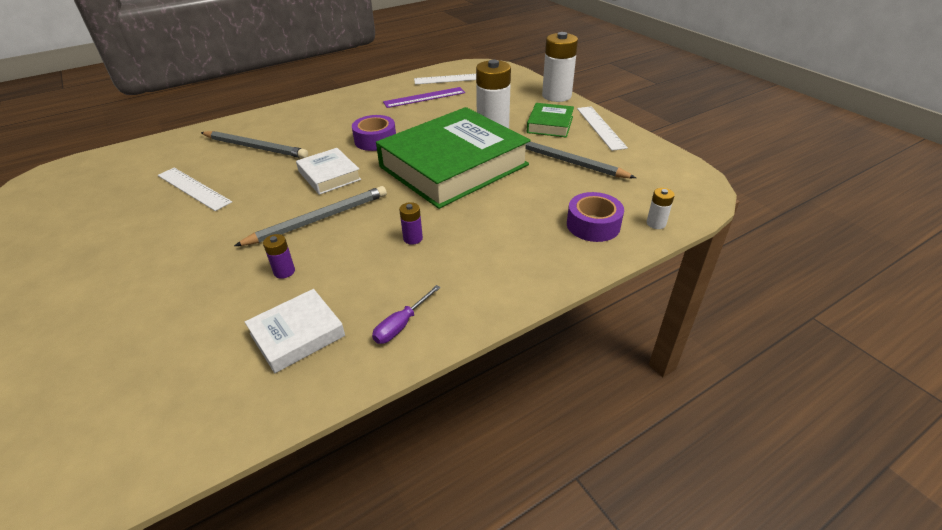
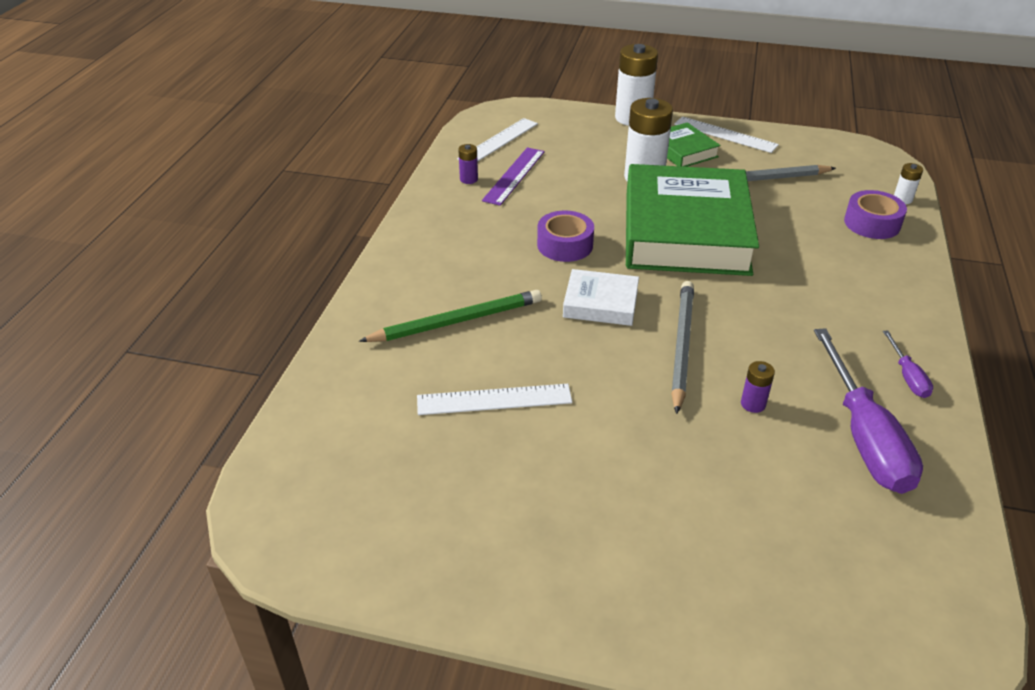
camera: 45 degrees left, 0 degrees up
grey pencil [201,131,308,158] -> green pencil [359,290,542,342]
white book [245,289,345,373] -> purple screwdriver [814,328,923,494]
purple battery [399,202,423,245] -> purple battery moved to [458,144,478,184]

